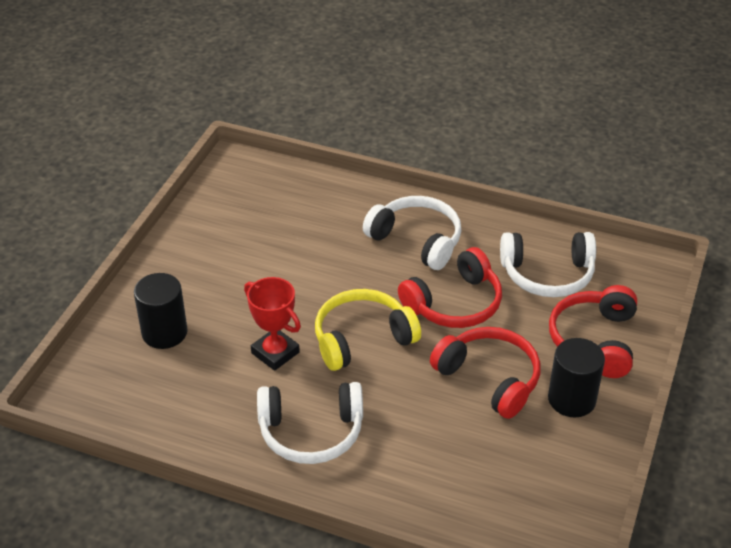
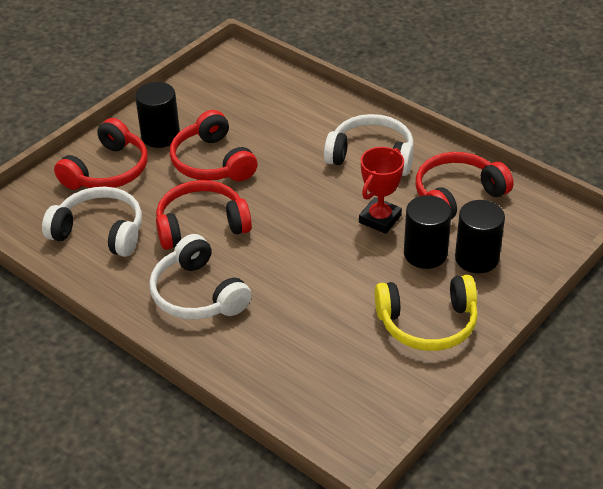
camera: 160 degrees left, 0 degrees up
red trophy [244,277,301,371] -> red trophy turned 60 degrees clockwise [359,147,404,234]
yellow headphones [315,289,421,371] -> yellow headphones moved to [375,275,478,351]
none -> black cylinder [404,195,451,269]
none -> red headphones [416,152,514,220]

